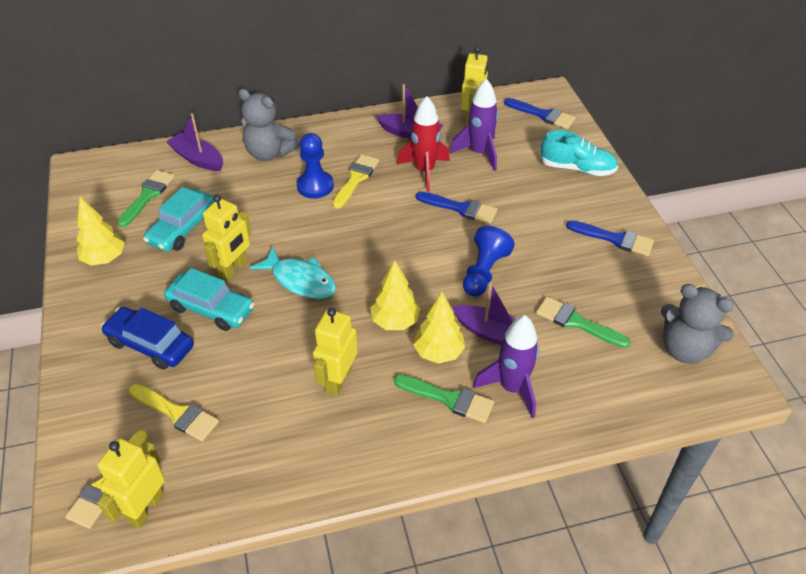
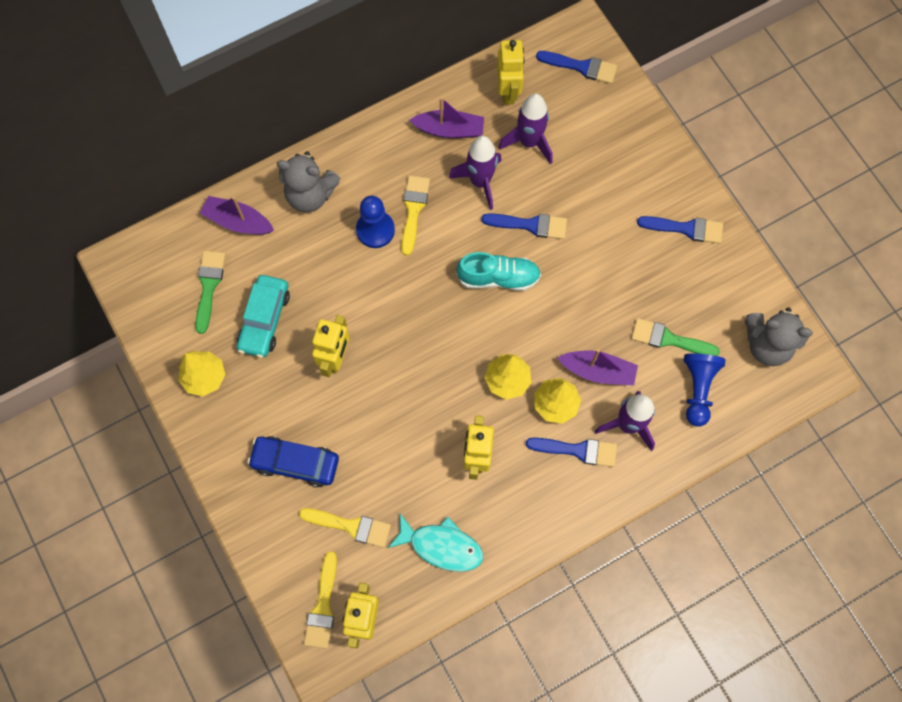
camera: 15 degrees left, 25 degrees up
turquoise car [164,268,254,331] -> none
turquoise fish [250,247,336,299] -> turquoise fish moved to [388,514,483,572]
green brush [394,375,494,423] -> blue brush [526,438,617,467]
red rocket [397,96,450,192] -> purple rocket [449,136,502,210]
blue pawn [463,226,515,297] -> blue pawn moved to [684,353,726,427]
turquoise shoe [540,130,618,176] -> turquoise shoe moved to [456,252,541,291]

